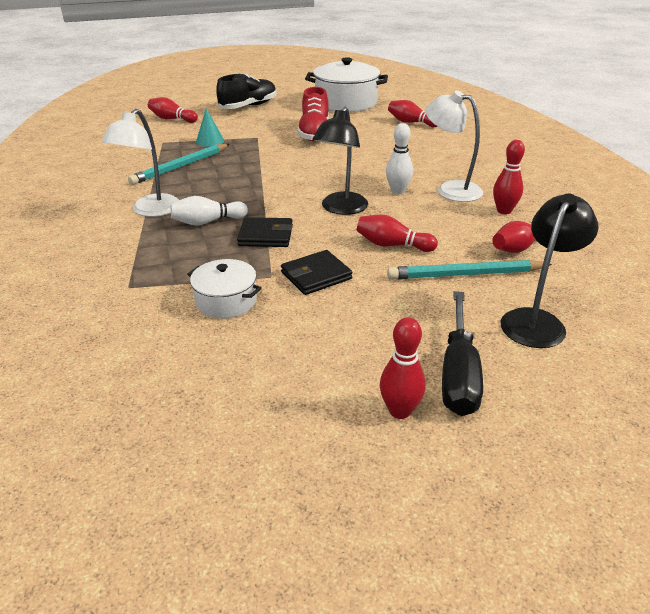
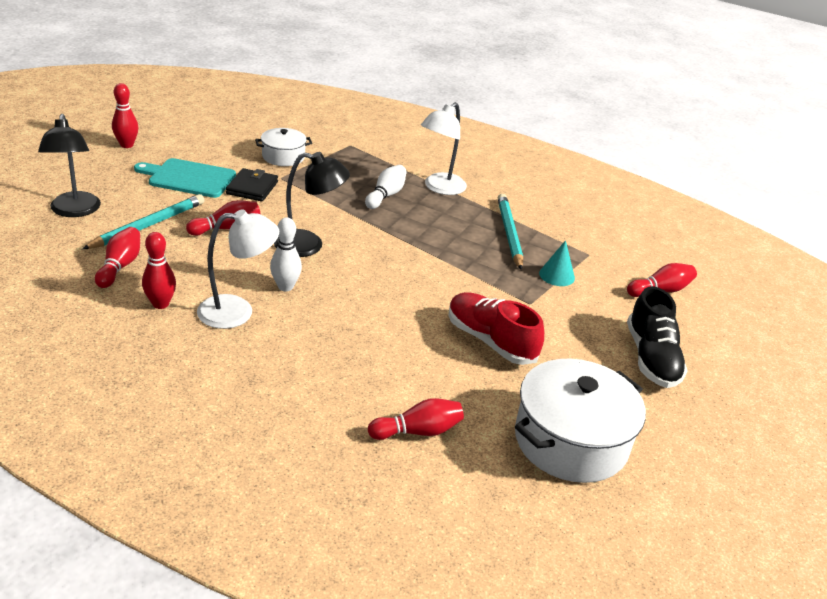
camera: 130 degrees right, 0 degrees up
white lamp [101,109,179,217] -> white lamp turned 120 degrees counterclockwise [421,102,467,195]
black wallet [237,217,293,247] -> none
black lamp [312,107,368,215] -> black lamp turned 120 degrees clockwise [274,152,350,257]
black screwdriver [442,291,483,416] -> none
none -> turquoise cutting board [134,158,236,198]

